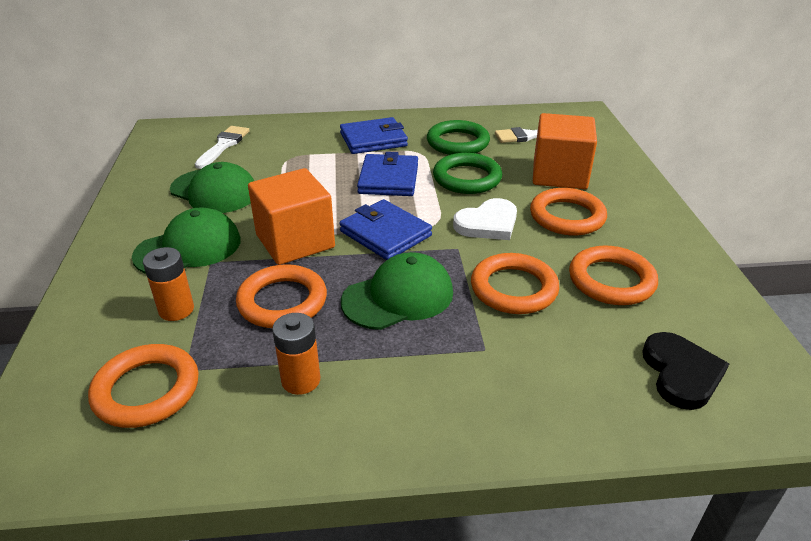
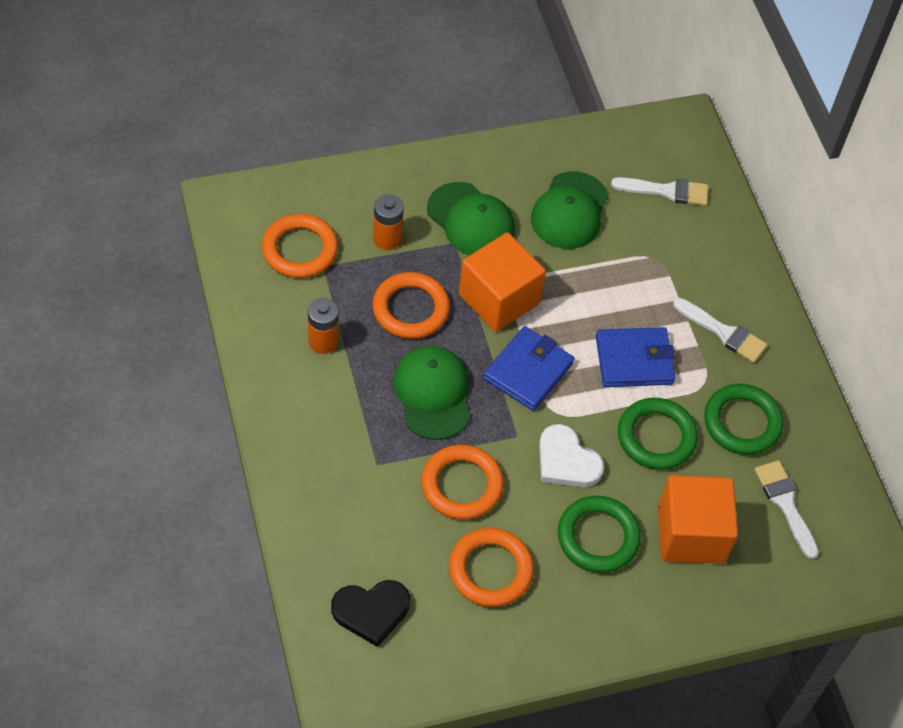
camera: 75 degrees right, 20 degrees up
blue wallet [340,117,408,154] -> white brush [673,298,768,363]
green cap [341,252,453,330] -> green cap turned 150 degrees counterclockwise [393,346,470,440]
orange ring [530,188,607,236] -> green ring [558,496,641,573]

